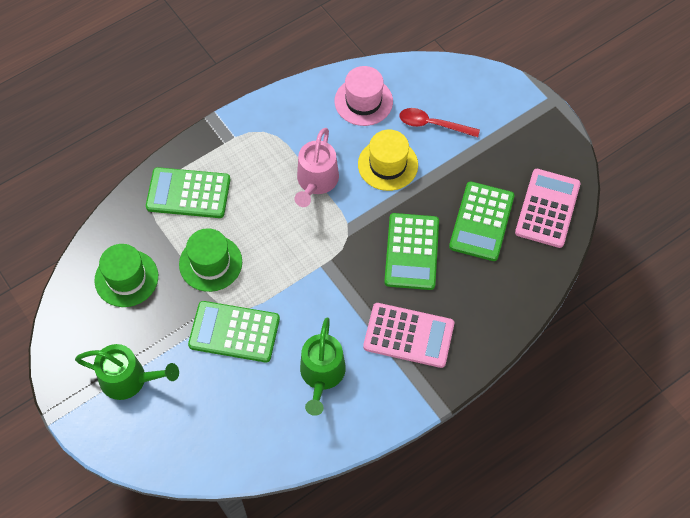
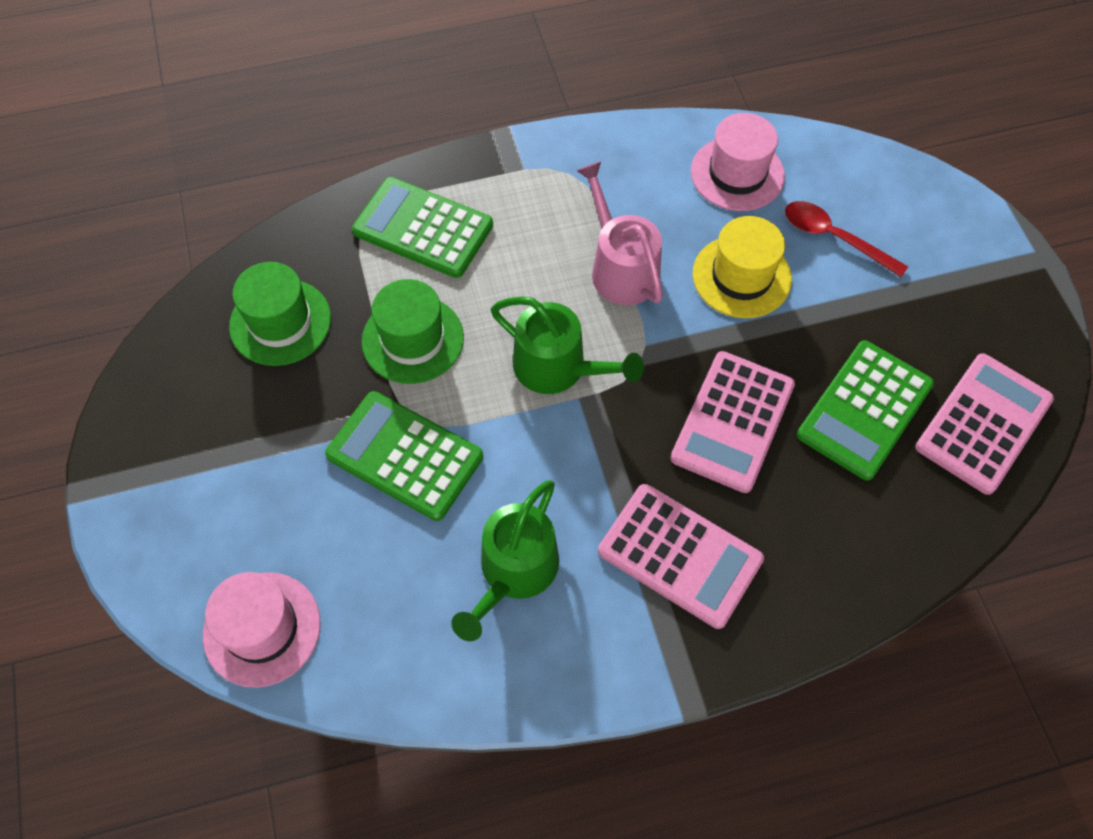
camera: 20 degrees right, 0 degrees up
green watering can [75,344,179,400] -> green watering can moved to [491,296,644,394]
pink watering can [295,128,339,207] -> pink watering can turned 120 degrees clockwise [576,161,663,305]
green calculator [384,213,439,290] -> pink calculator [671,351,795,493]
none -> pink hat [203,572,321,688]

